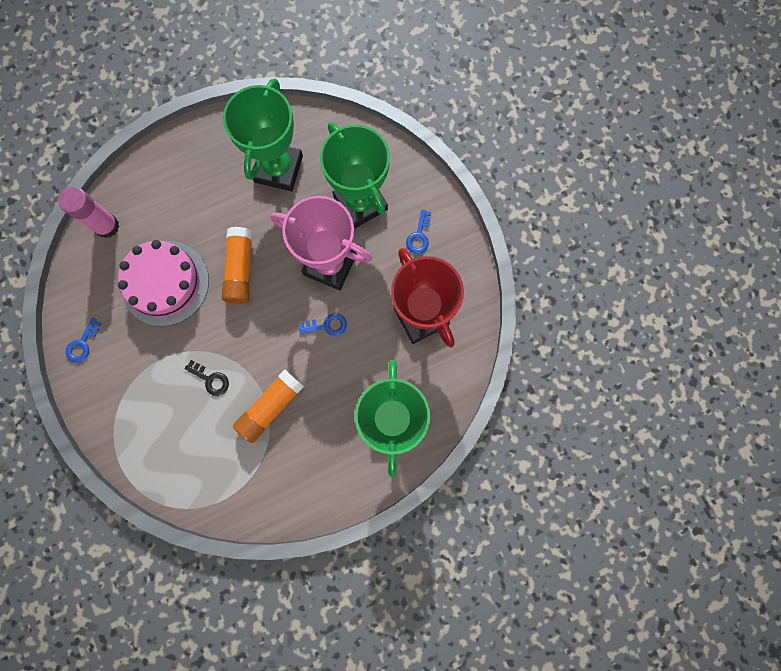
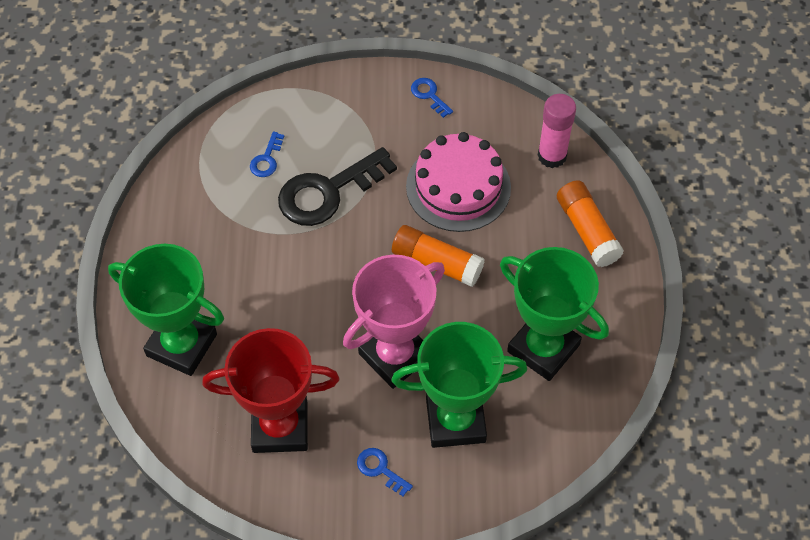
camera: 115 degrees right, 20 degrees down
black key [184,360,229,396] -> black key [278,147,397,226], size x2.25
orange glue stick [233,369,304,443] -> orange glue stick moved to [557,180,624,267]
blue key [299,313,347,336] -> blue key moved to [250,132,284,177]

